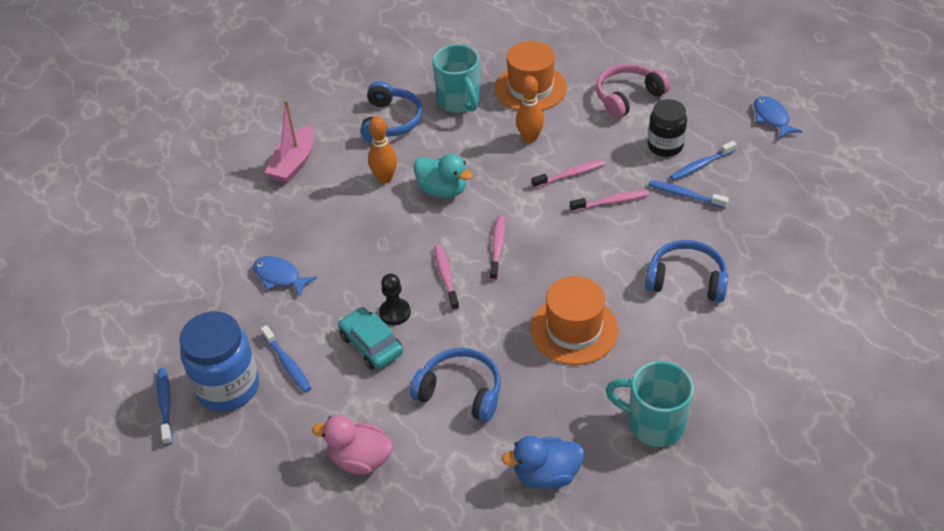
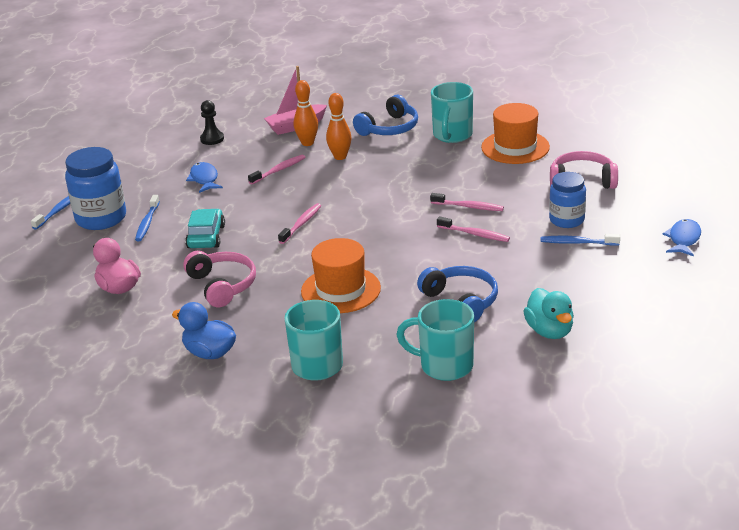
camera: 40 degrees right, 15 degrees down
black pawn [379,274,411,325] -> black pawn moved to [200,100,224,145]
blue headphones [410,348,501,422] -> pink headphones [183,251,256,307]
turquoise duck [414,154,473,198] -> turquoise duck moved to [523,288,574,339]
pink toothbrush [490,216,505,281] -> pink toothbrush moved to [248,154,305,185]
orange bowling pin [516,76,544,143] -> orange bowling pin moved to [294,80,318,146]
black jar [648,99,687,157] -> blue jar [549,172,586,228]
blue toothbrush [648,180,729,208] -> none
none -> turquoise mug [396,299,474,381]

